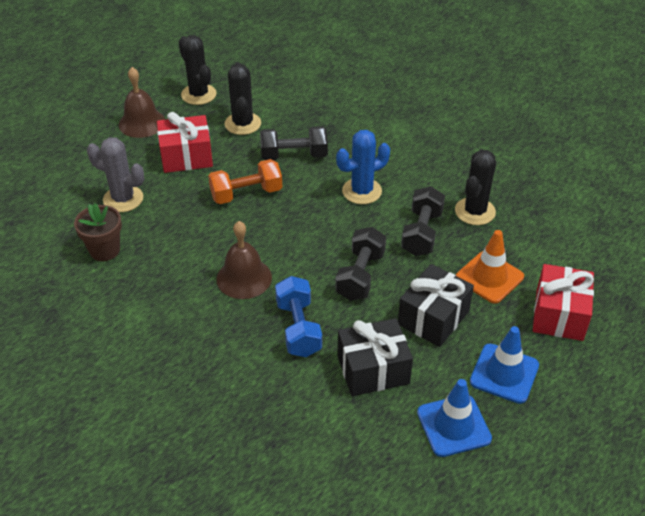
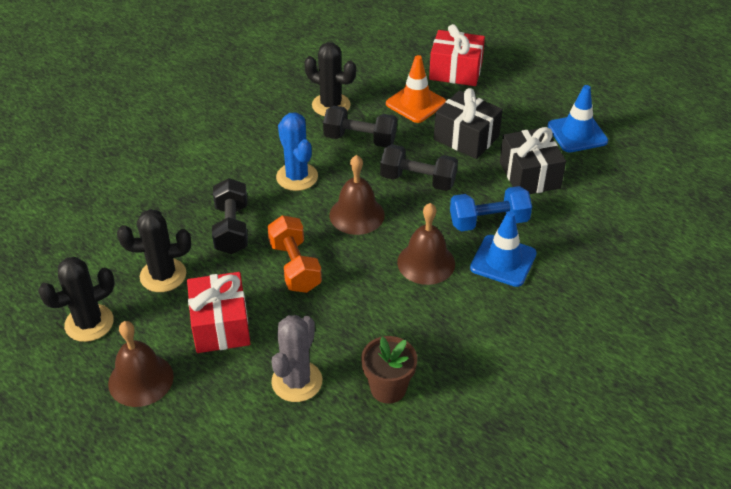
camera: 90 degrees left, 0 degrees up
blue traffic cone [470,326,539,404] -> blue traffic cone moved to [470,211,537,287]
none -> brown bell [330,155,385,235]

